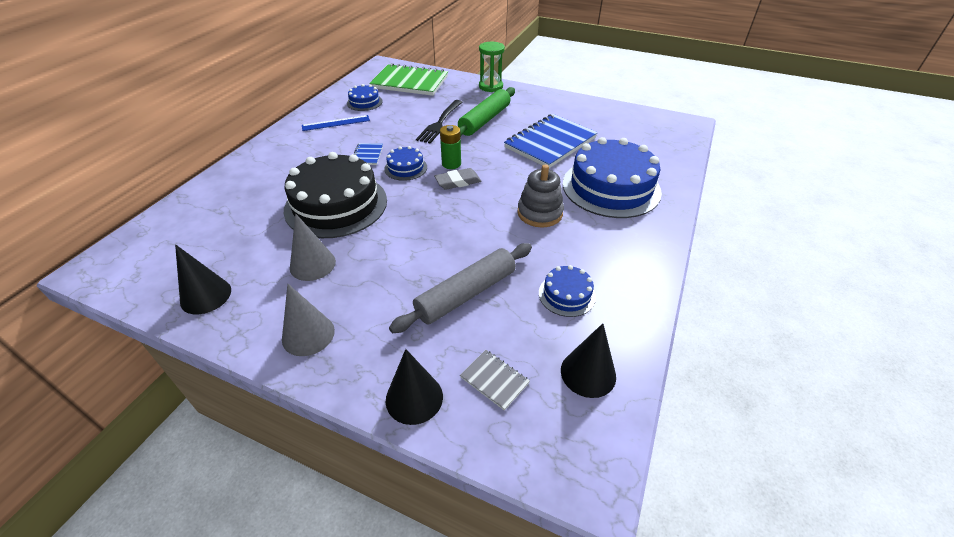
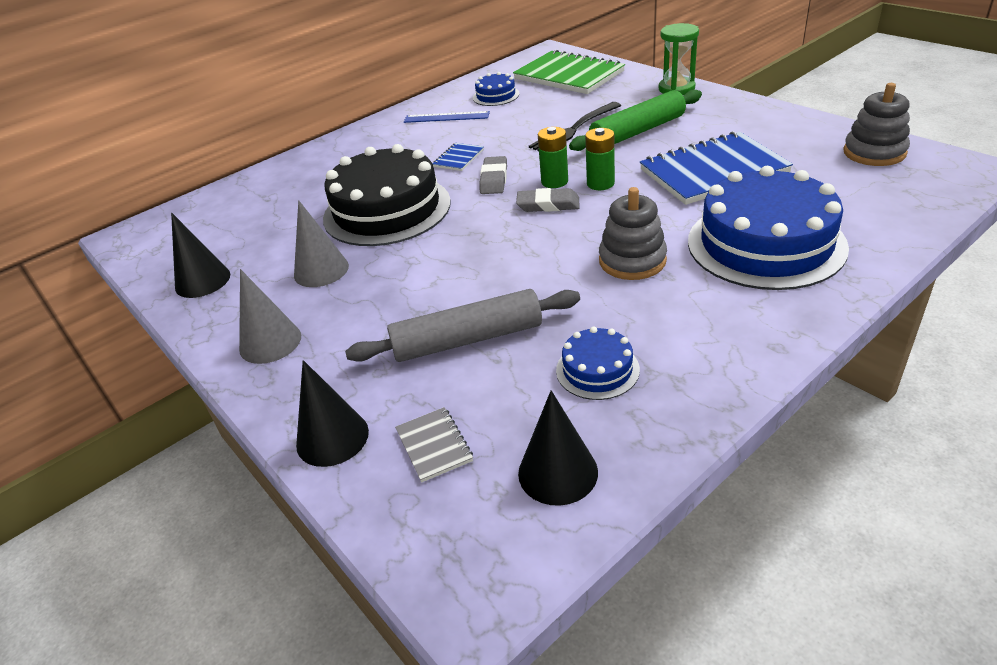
camera: 30 degrees right, 5 degrees down
blue cake [384,146,427,181] -> grey eraser [479,156,507,194]
none -> green battery [585,128,615,190]
none -> grey stacking toy [843,83,910,166]

